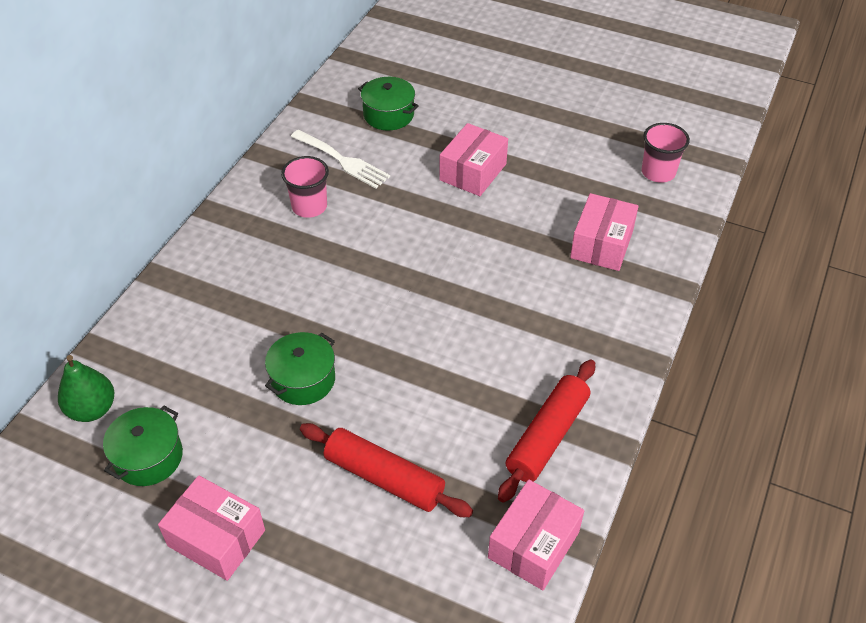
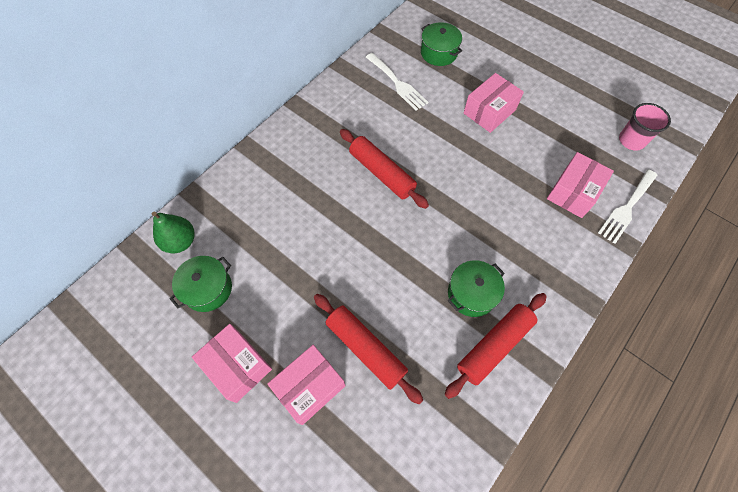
camera: 15 degrees right, 15 degrees up
green pot [265,332,335,405] -> green pot moved to [448,260,505,317]
pink cup [281,156,329,218] -> none
pink box [488,479,584,590] -> pink box moved to [267,345,346,425]
none -> red rolling pin [340,129,429,209]
none -> white fork [598,169,657,244]

